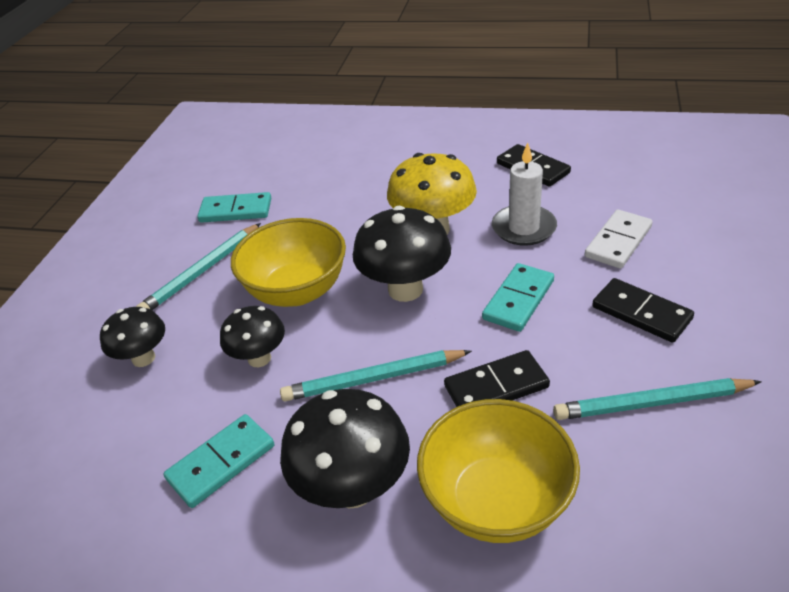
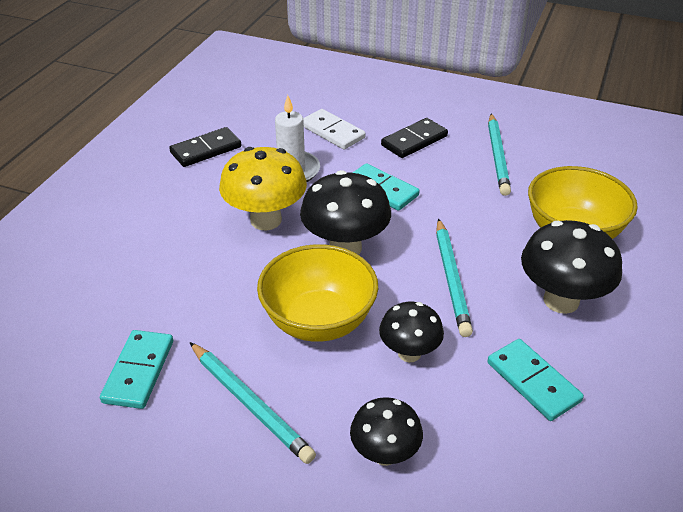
camera: 85 degrees left, 0 degrees up
black domino [444,350,550,407] -> none

